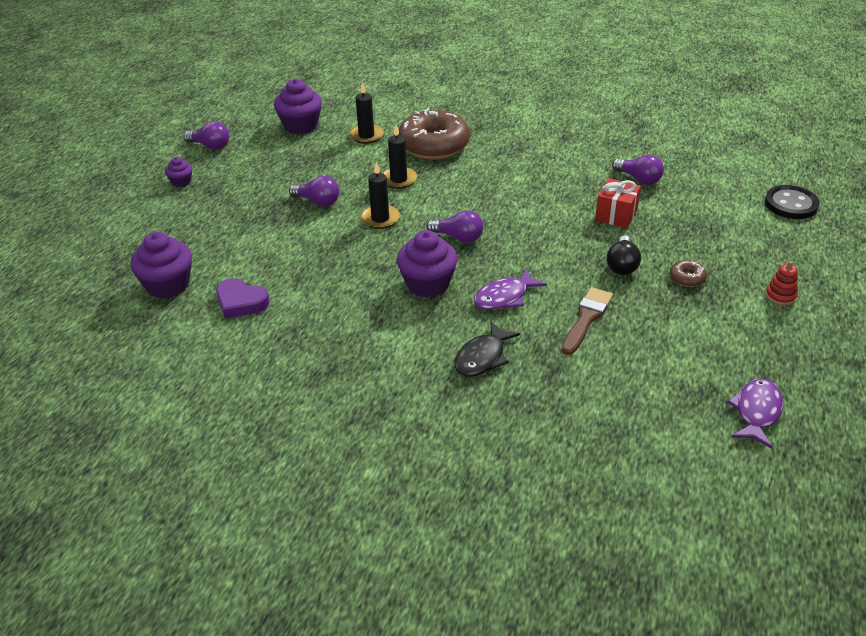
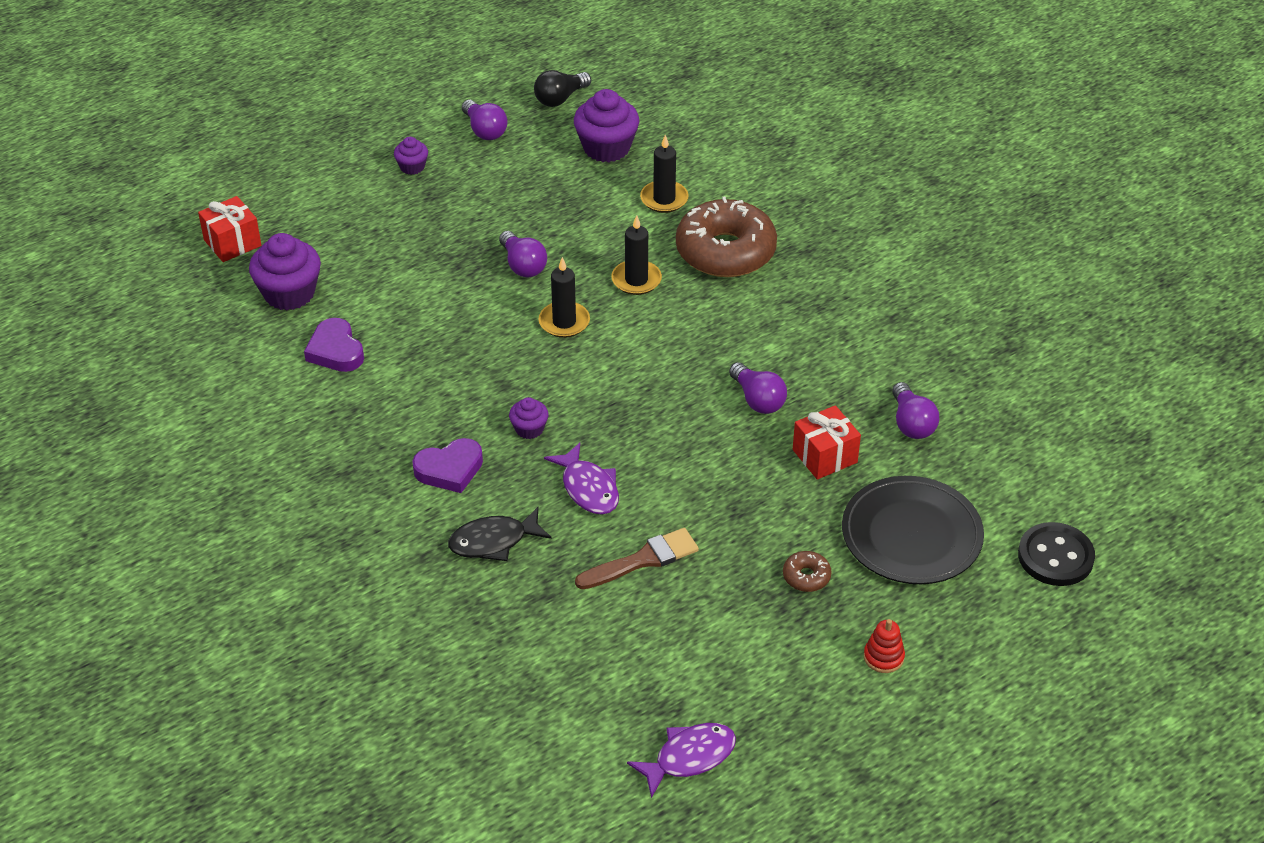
camera: 35 degrees right, 5 degrees up
purple cupcake [397,230,457,298] -> purple cupcake [509,397,548,439], size x0.52
purple light bulb [426,210,483,243] -> purple light bulb moved to [729,362,787,414]
purple fish [474,268,547,310] -> purple fish turned 120 degrees counterclockwise [544,442,619,515]
black light bulb [607,235,641,275] -> black light bulb moved to [534,70,591,107]
none -> red gift [198,196,261,262]
none -> purple heart [412,438,483,493]
none -> black plate [842,476,984,584]

